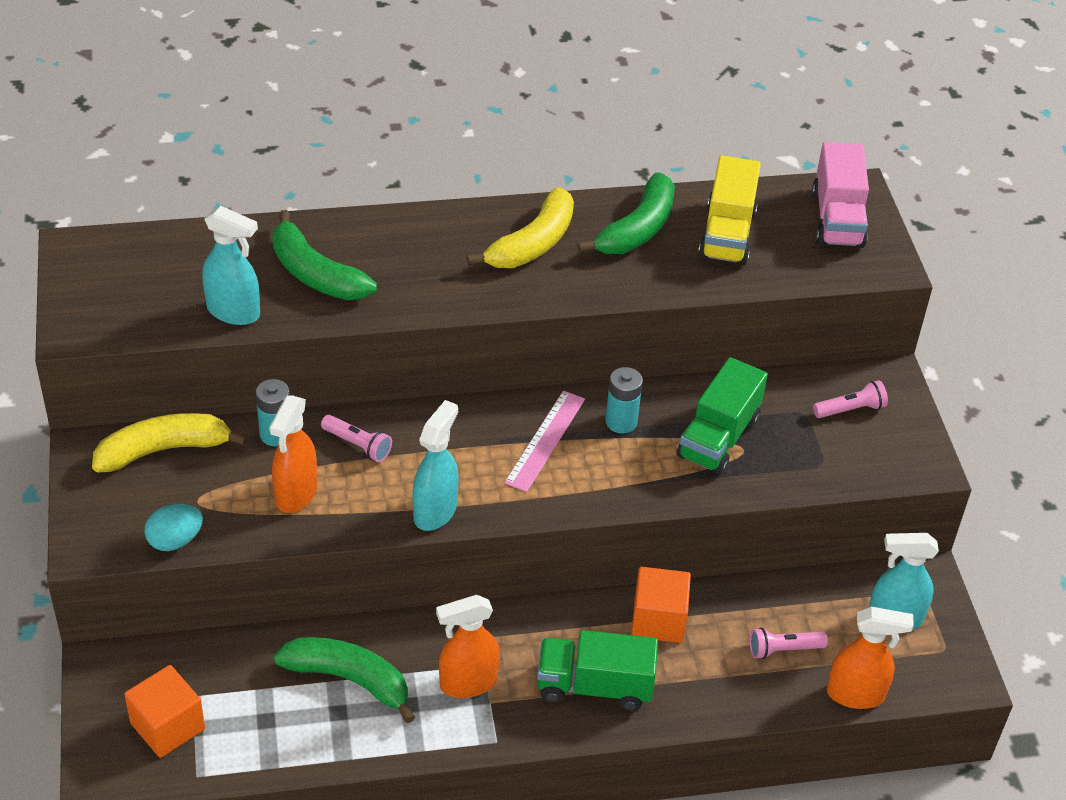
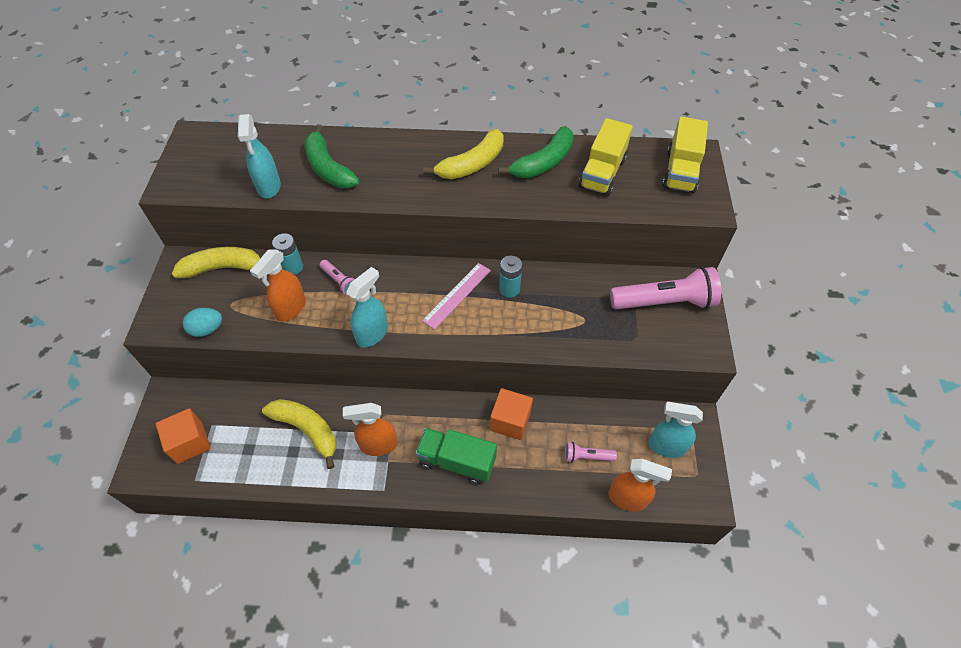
camera: 15 degrees right, 10 degrees up
turquoise spray bottle [202,206,260,325] -> turquoise spray bottle turned 45 degrees clockwise [238,114,281,198]
green banana [274,637,415,723] -> yellow banana [262,399,336,469]
green truck [677,357,768,475] -> none
pink truck [812,142,869,248] -> yellow truck [662,117,708,194]
pink flashlight [813,380,888,418] -> pink flashlight [610,267,721,310], size x2.10

